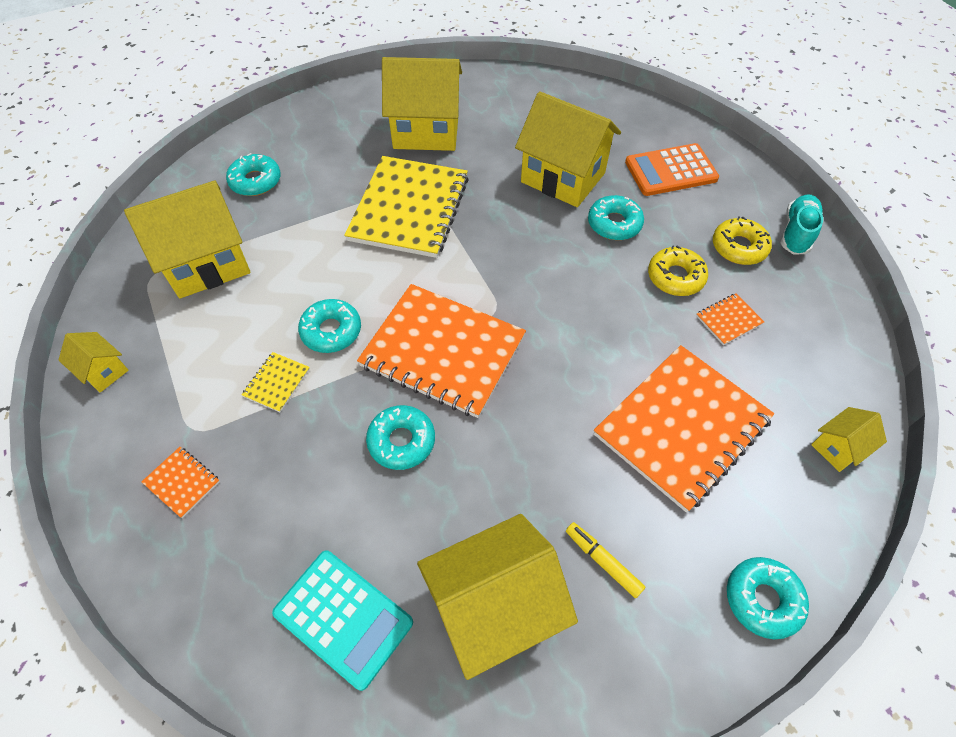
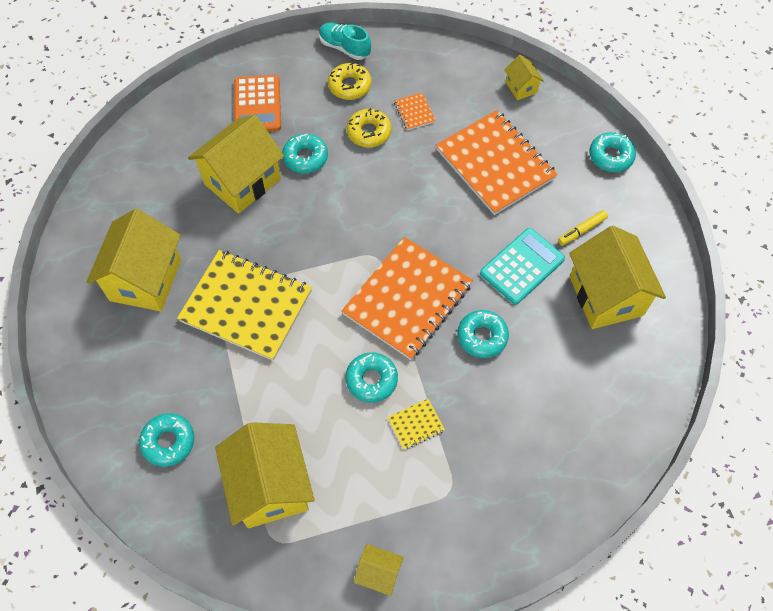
camera: 80 degrees left, 5 degrees up
yellow house [59,332,129,393] -> yellow house turned 60 degrees clockwise [354,544,404,596]
orange notebook [142,447,220,518] -> none
yellow notebook [241,352,310,412] -> yellow notebook turned 60 degrees counterclockwise [388,399,445,450]
turquoise calculator [272,550,413,691] -> turquoise calculator moved to [480,228,565,305]

